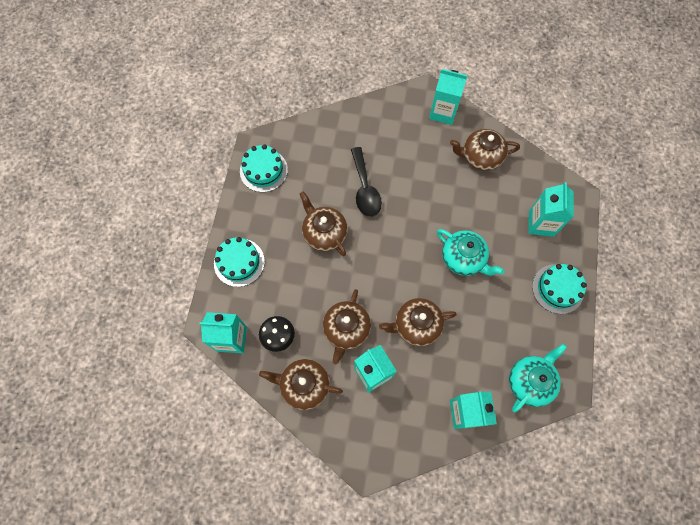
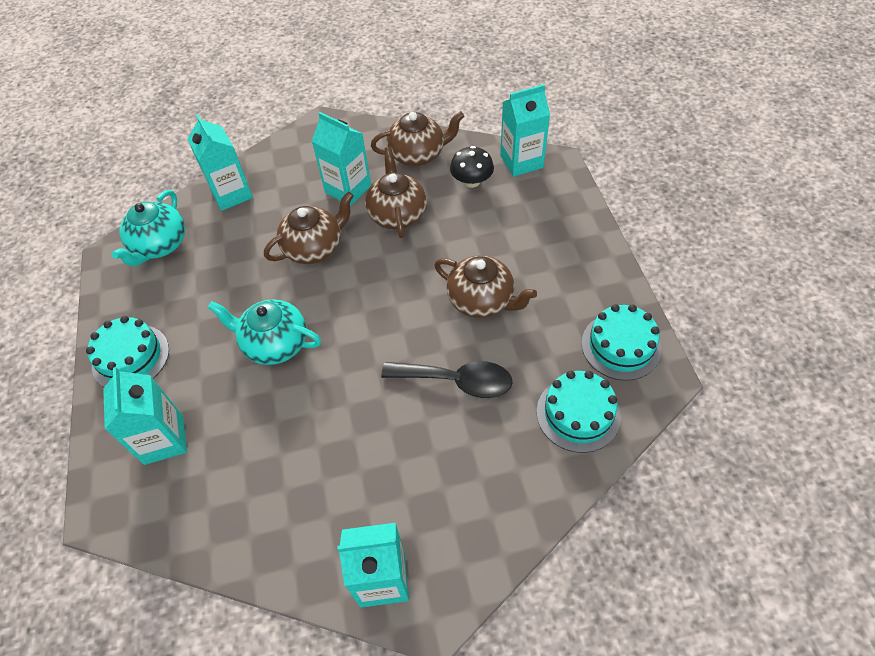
camera: 160 degrees right, 15 degrees down
turquoise cake [214,237,265,287] -> turquoise cake moved to [537,371,621,453]
black spoon [351,147,382,217] -> black spoon turned 135 degrees clockwise [381,361,512,398]
brown teapot [450,129,520,171] -> none

